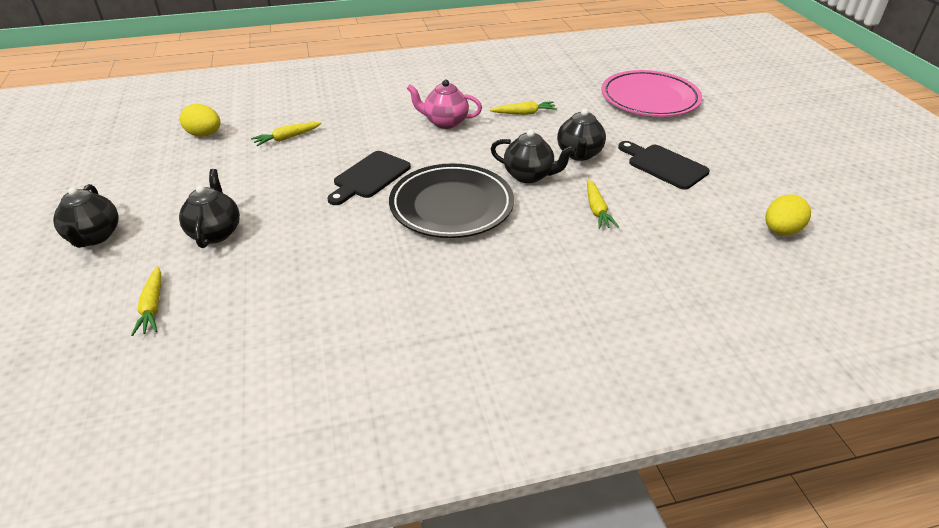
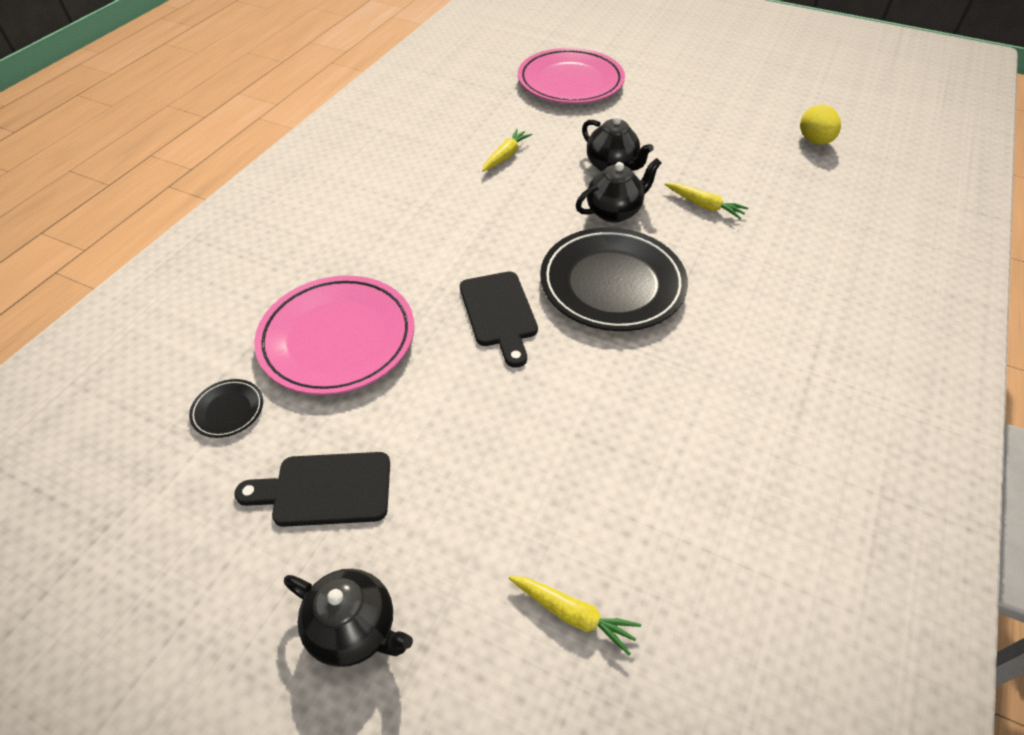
camera: 50 degrees left, 10 degrees up
black teapot [179,169,240,248] -> none
yellow egg [180,104,221,137] -> black plate [189,379,263,438]
yellow carrot [251,122,322,146] -> pink plate [254,276,414,395]
pink teapot [407,79,482,129] -> none
black cutting board [618,141,710,190] -> black cutting board moved to [235,452,390,527]

